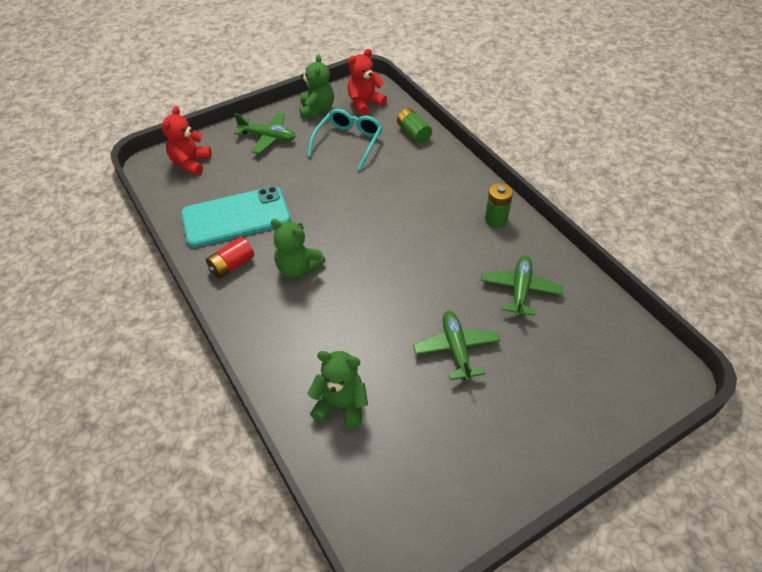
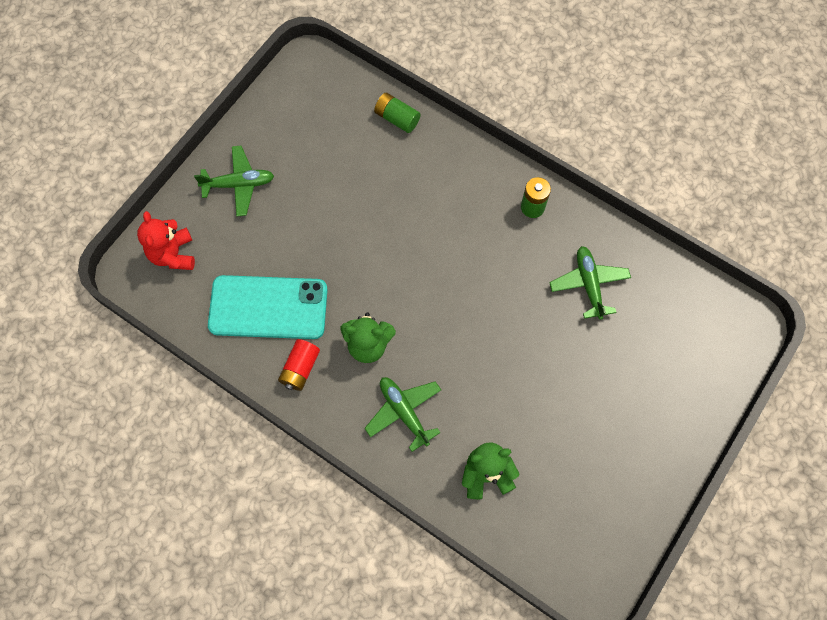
camera: 25 degrees left, 20 degrees up
turquoise phone [181,186,291,247] -> turquoise phone turned 45 degrees clockwise [208,275,328,339]
green teddy bear [300,54,334,118] -> none
turquoise glasses [308,109,382,170] -> none
red teddy bear [348,49,387,116] -> none
green plane [413,311,500,382] -> green plane moved to [364,377,441,452]

